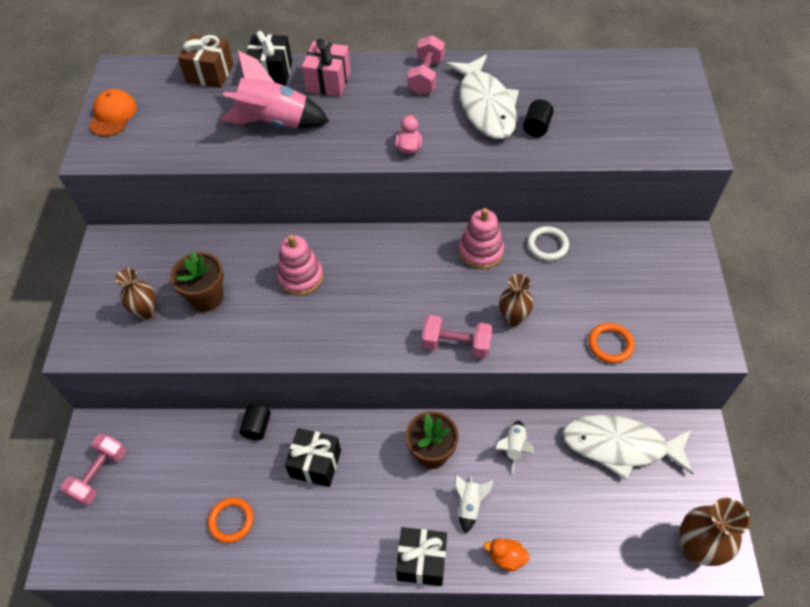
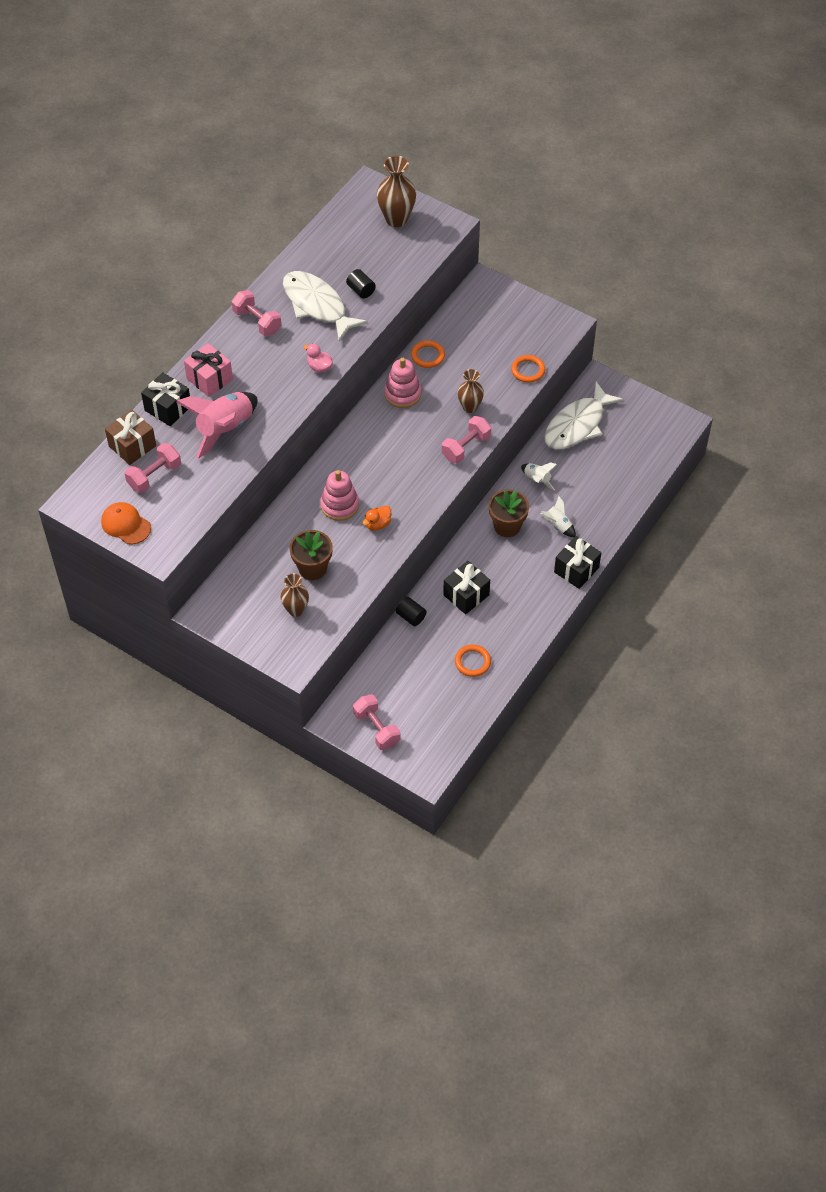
camera: 60 degrees left, 0 degrees up
white fish [446,55,519,139] -> white fish turned 150 degrees counterclockwise [283,271,368,341]
orange duck [483,538,530,571] -> orange duck moved to [363,506,391,531]
white ring [527,226,569,261] -> orange ring [411,340,445,368]
brown vase [679,498,750,566] -> brown vase moved to [377,156,416,227]
none -> pink dumbbell [125,443,181,493]

